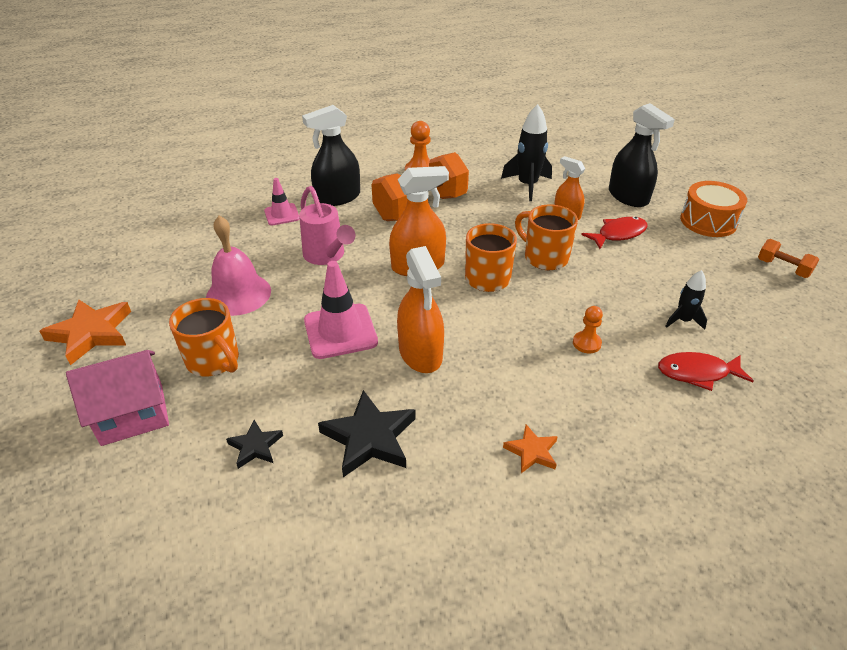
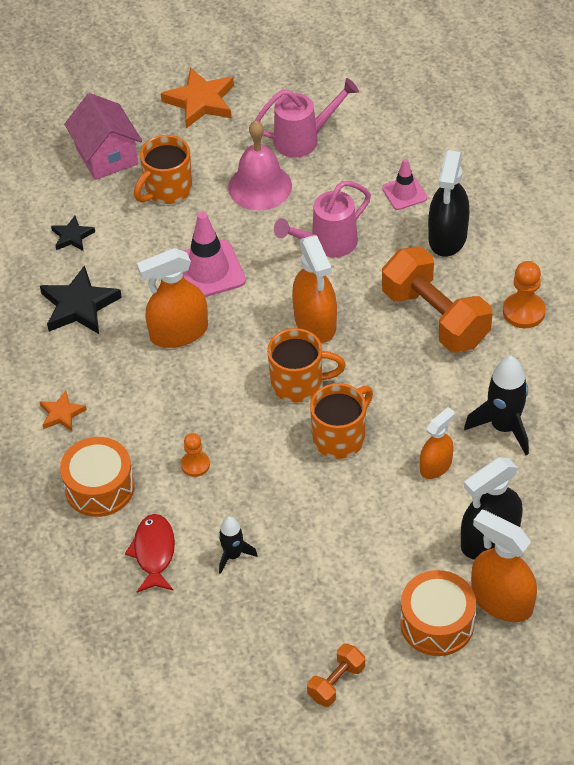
camera: 90 degrees right, 10 degrees up
black spray bottle [302,105,360,206] -> black spray bottle turned 135 degrees counterclockwise [428,150,470,257]
red fish [581,217,647,249] -> none
none -> orange drum [60,437,135,517]
none -> pink watering can [256,78,359,157]
none -> orange spray bottle [471,510,537,622]

